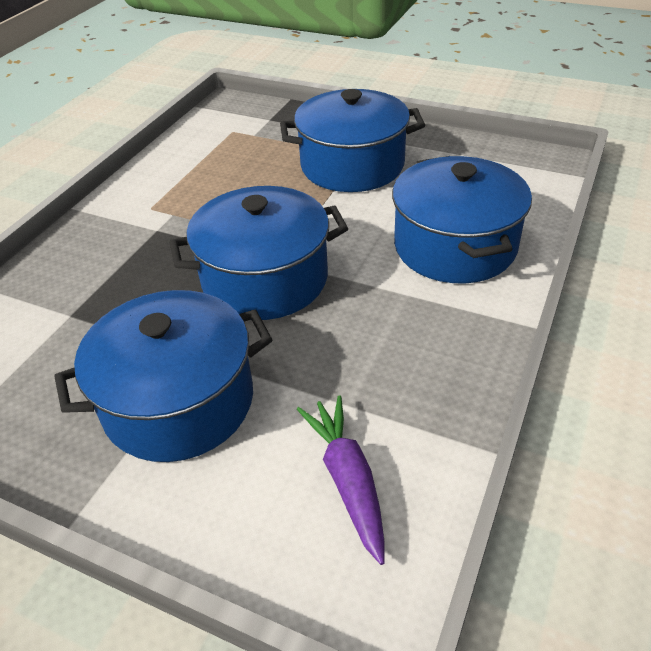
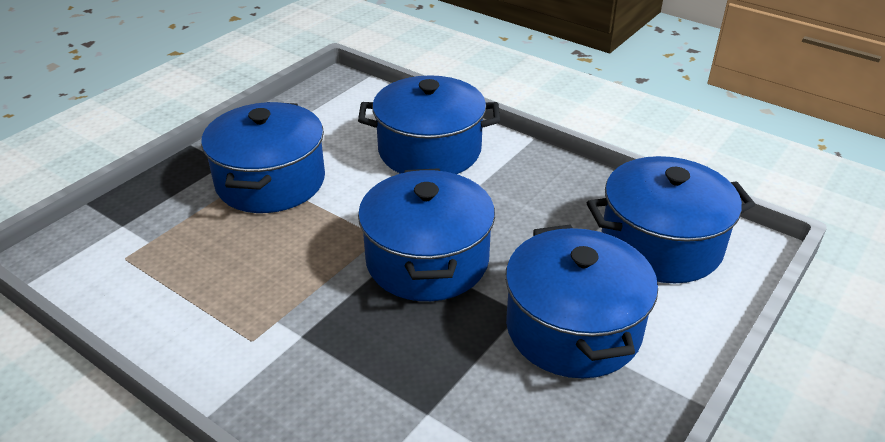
camera: 80 degrees left, 5 degrees down
purple carrot [297,395,385,565] -> blue pot [587,156,755,283]

